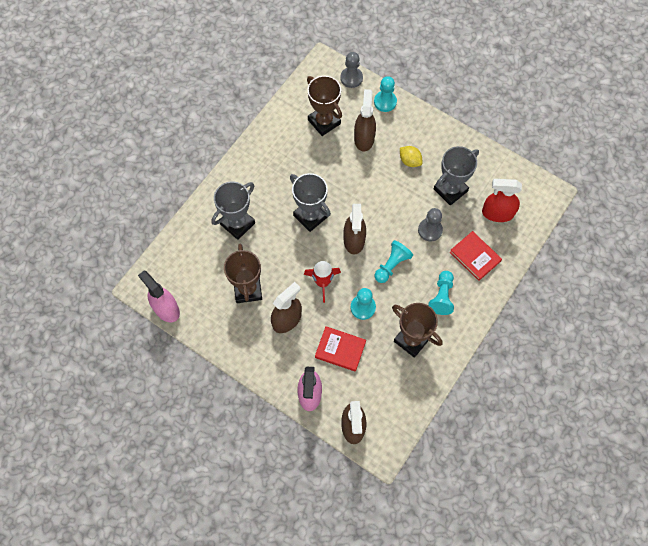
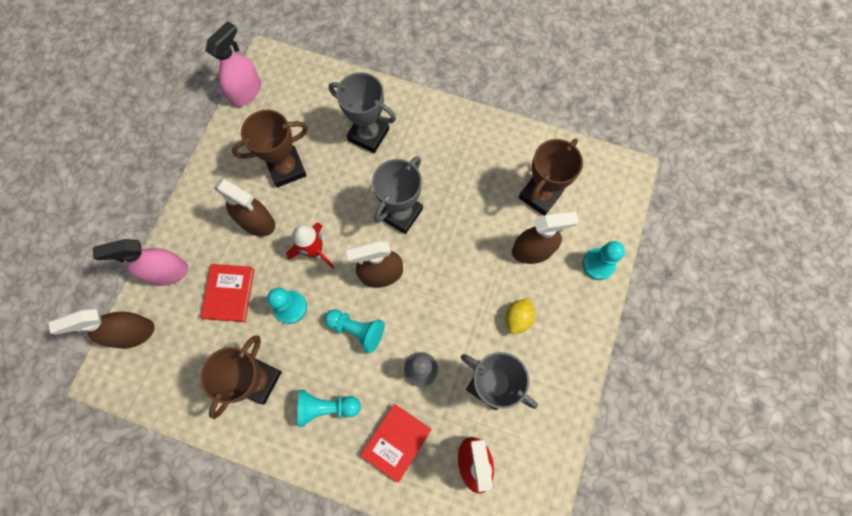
camera: 75 degrees right, 5 degrees up
grey pawn [340,52,363,88] -> none

